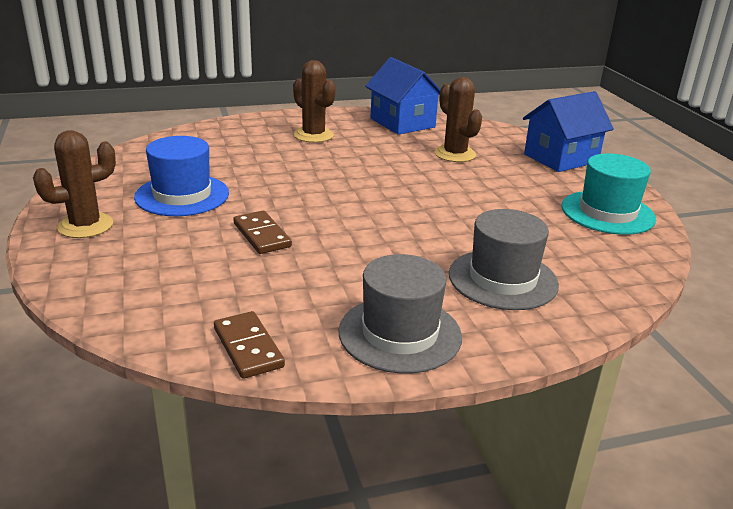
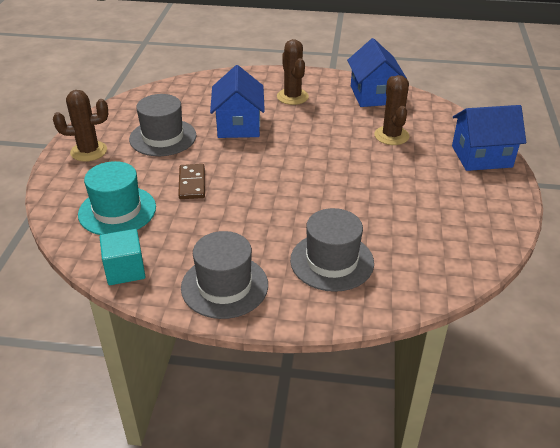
camera: 25 degrees right, 10 degrees up
blue hat [134,136,229,216] -> grey hat [129,94,197,156]
brown domino [214,311,285,379] -> turquoise cube [100,229,146,285]
turquoise hat [561,154,656,235] -> turquoise hat moved to [78,161,156,235]
none -> blue house [210,65,265,138]

